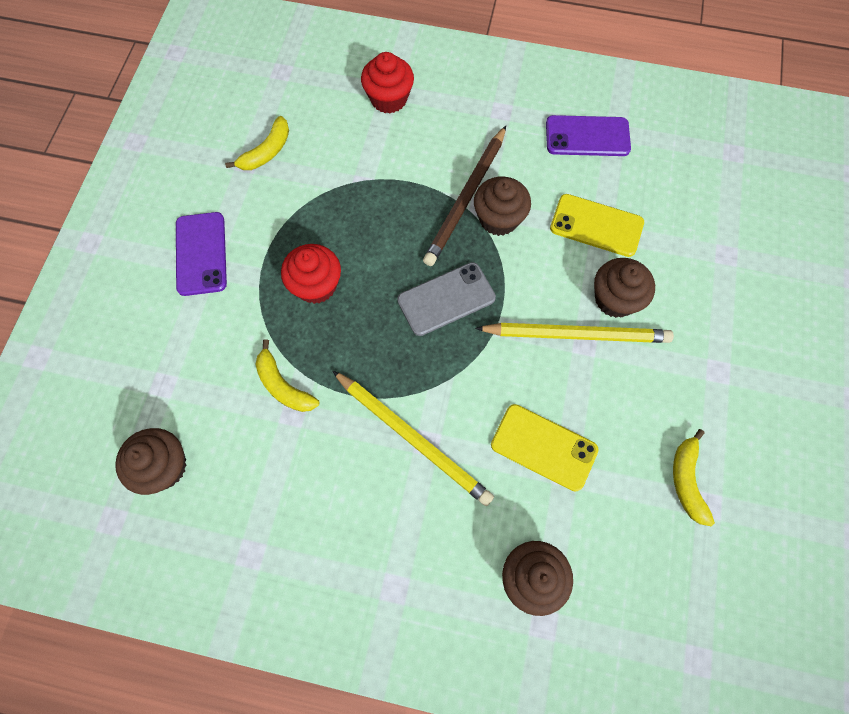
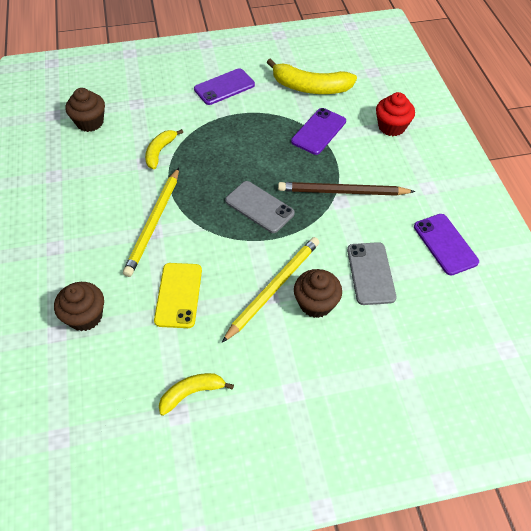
camera: 65 degrees right, 15 degrees down
yellow banana [225,116,289,170] -> yellow banana [267,58,357,94], size x1.73
red cupcake [281,244,341,304] -> none
brown cupcake [474,177,531,236] -> none
yellow pencil [475,323,674,343] -> yellow pencil turned 120 degrees counterclockwise [222,237,320,343]
yellow phone [550,194,644,257] -> grey phone [347,242,396,305]
none -> purple phone [291,108,346,155]

